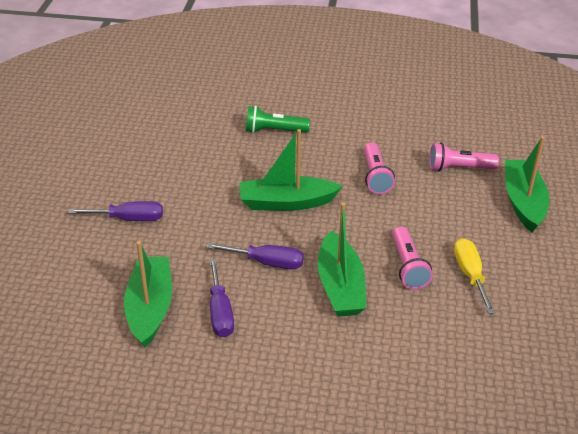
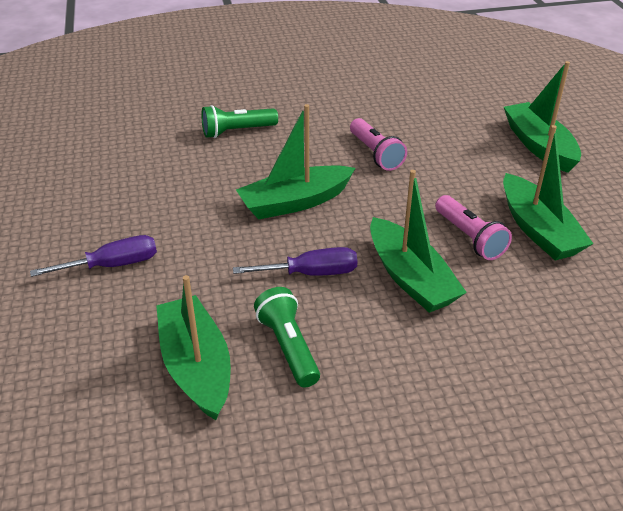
camera: 20 degrees left, 0 degrees up
purple screwdriver [209,259,234,337] -> green flashlight [254,287,320,387]
pink flashlight [429,143,499,171] -> none
yellow screwdriver [454,238,495,314] -> green boat [503,125,593,260]

